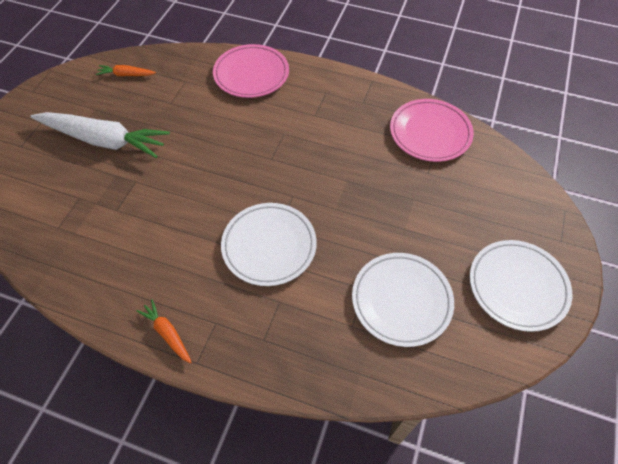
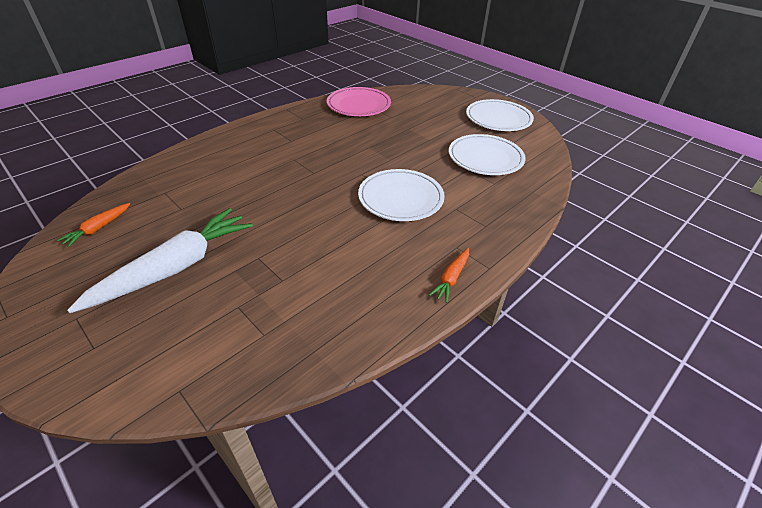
camera: 65 degrees left, 15 degrees down
orange carrot [137,299,192,363] -> orange carrot turned 45 degrees counterclockwise [429,248,469,303]
pink plate [213,44,289,98] -> none

